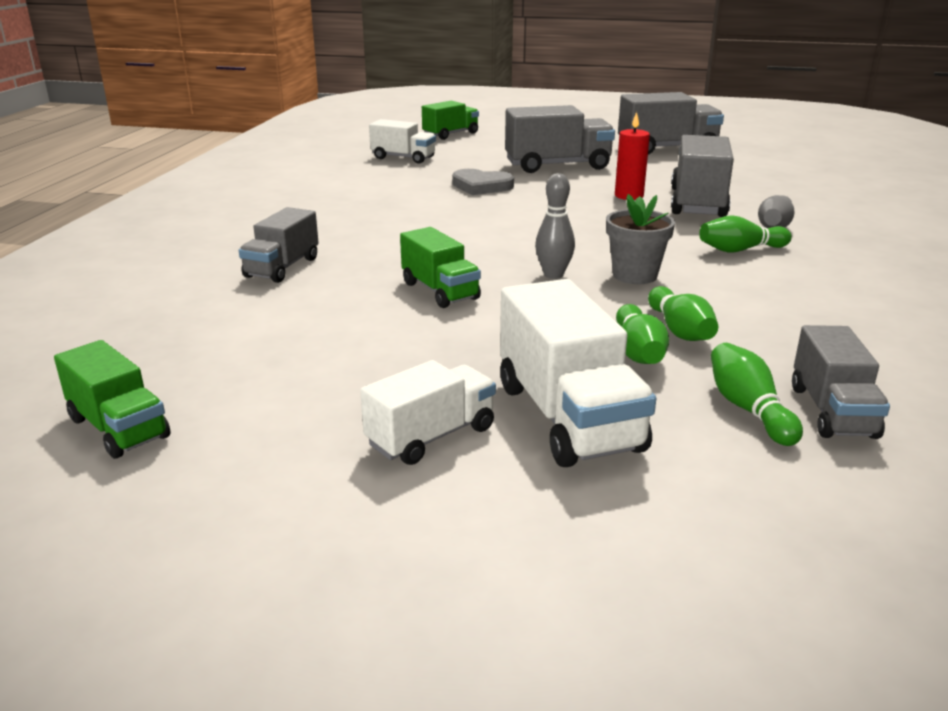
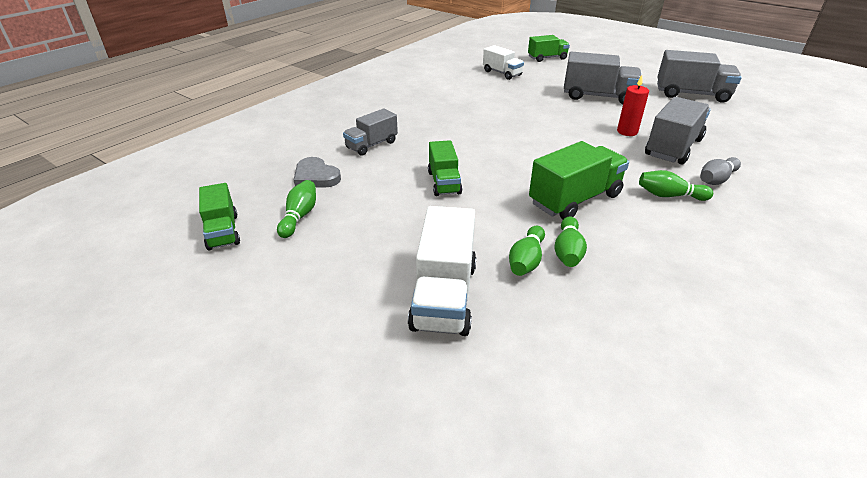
camera: 25 degrees right, 10 degrees up
white truck [360,360,496,465] -> none
grey heart [452,169,514,195] -> grey heart moved to [294,157,341,188]
grey bowling pin [535,173,575,279] -> none
grey flower pot [606,194,675,284] -> green truck [529,141,629,219]
green bowling pin [711,343,803,446] -> green bowling pin moved to [277,180,316,238]
grey truck [792,325,890,439] -> none

